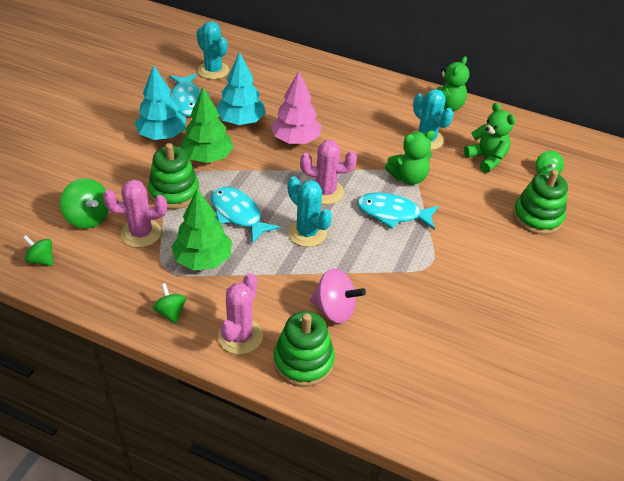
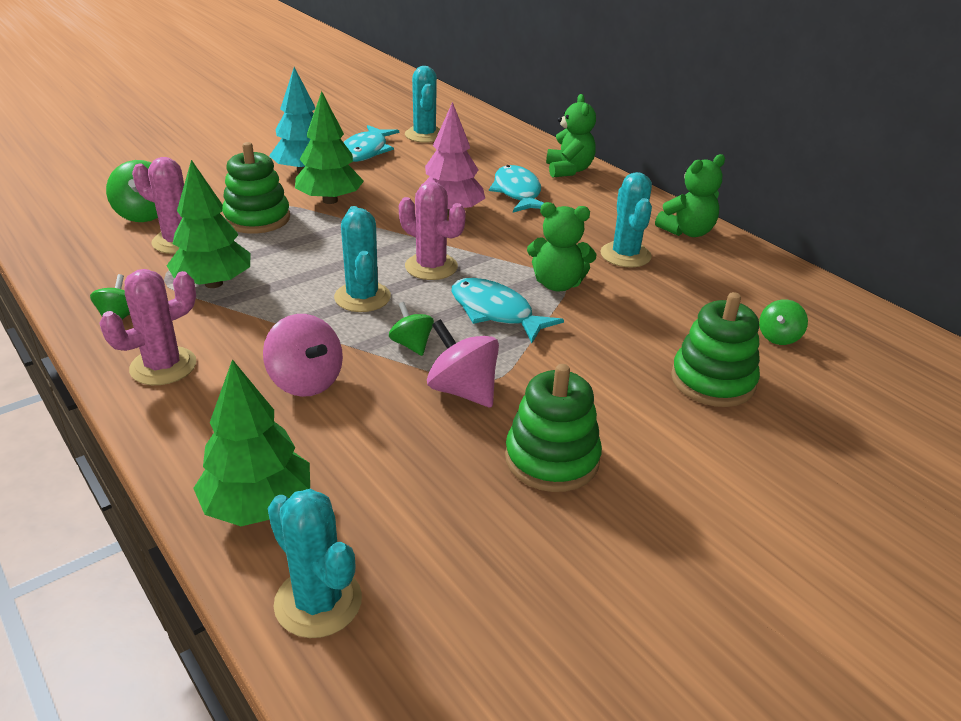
camera: 30 degrees right, 10 degrees down
green spinning top [23,235,53,266] -> green spinning top moved to [389,302,434,356]
turquoise fish [211,186,280,243] -> turquoise fish moved to [489,165,544,212]
turquoise tree [217,52,266,125] -> none
green stacking toy [274,311,335,387] -> green stacking toy moved to [505,364,602,492]
green teddy bear [464,103,516,173] -> green teddy bear moved to [546,94,596,178]
none -> green tree [193,359,310,526]
none -> turquoise cactus [268,489,362,638]
none -> pink spinning top [427,319,499,407]

